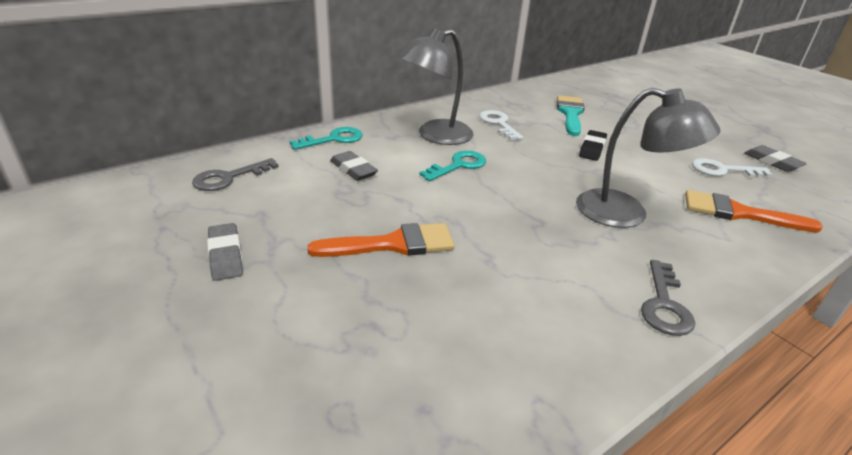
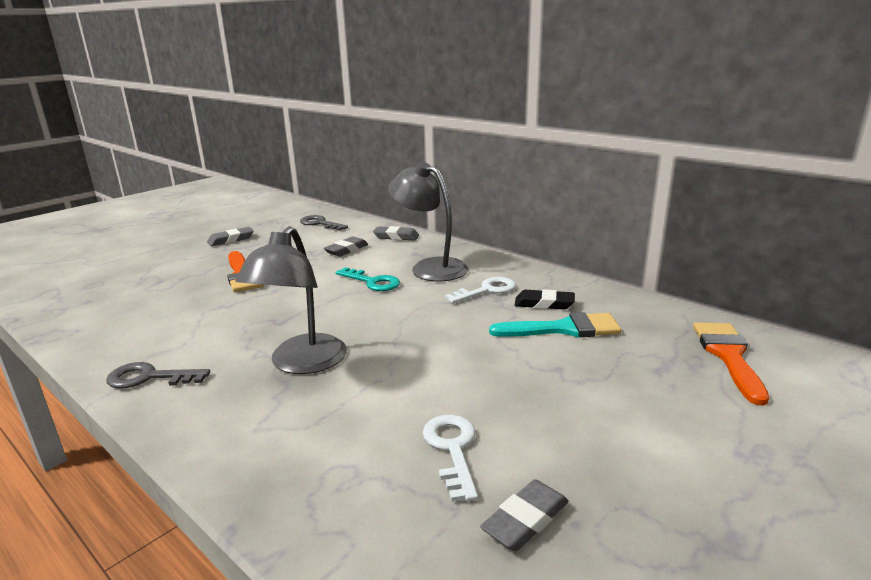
camera: 80 degrees right, 10 degrees down
turquoise key [290,127,362,150] -> grey eraser [373,226,419,240]
black eraser [579,130,607,161] -> black eraser moved to [515,289,575,309]
orange brush [685,190,823,233] -> orange brush moved to [693,322,769,405]

